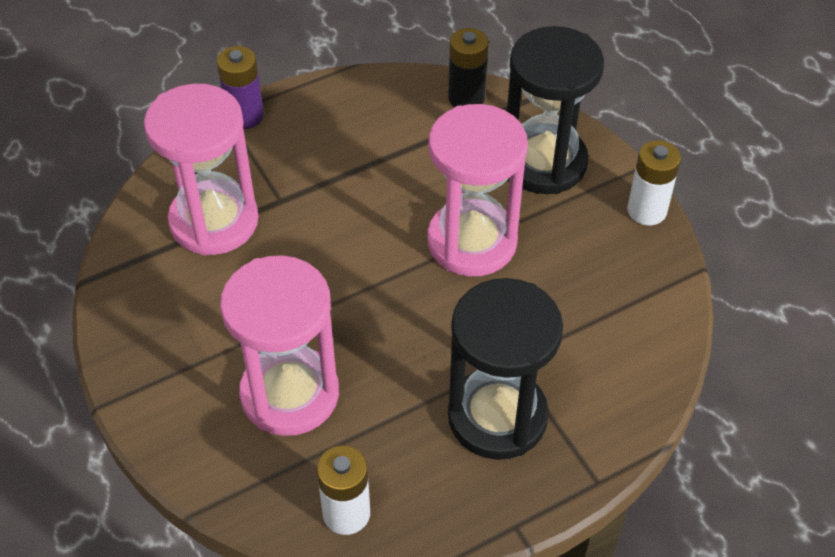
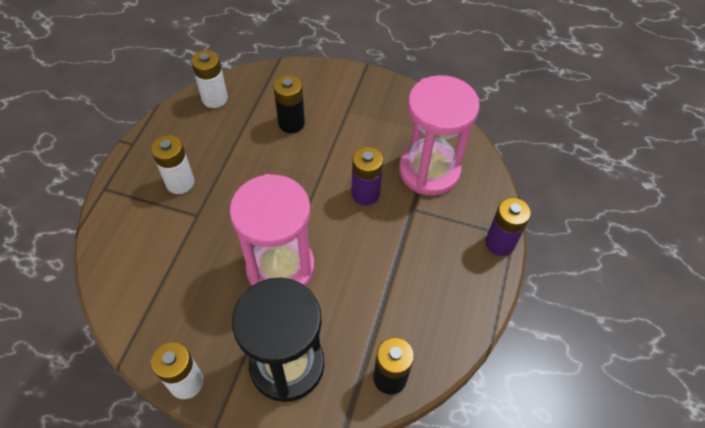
camera: 135 degrees right, 5 degrees up
pink hourglass [220,255,339,436] -> black battery [273,75,305,133]
black hourglass [448,278,563,460] -> white battery [151,135,194,194]
none -> purple battery [351,147,383,205]

